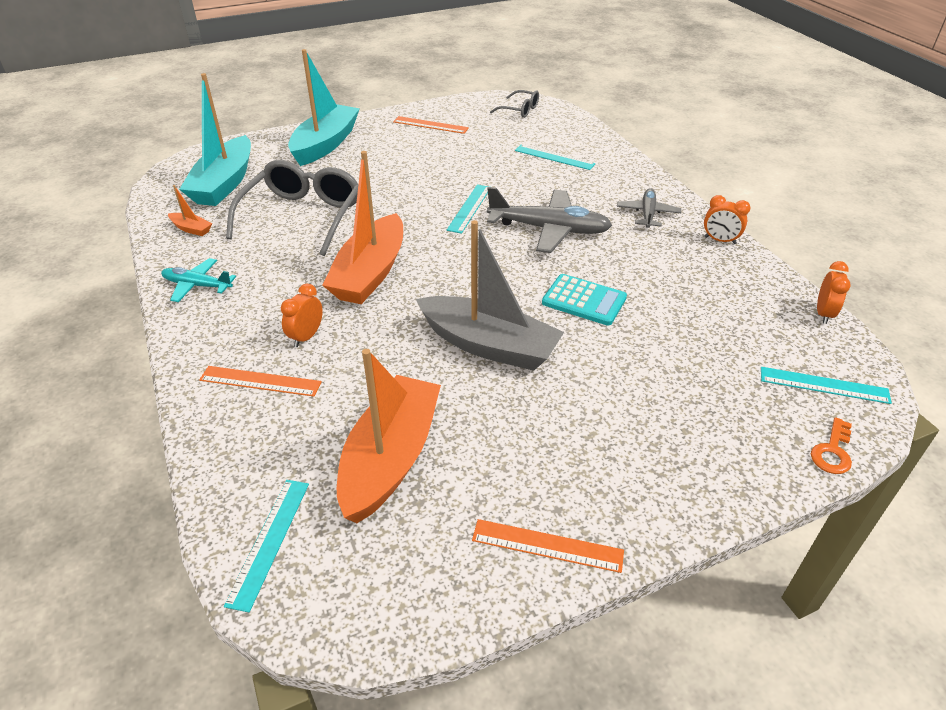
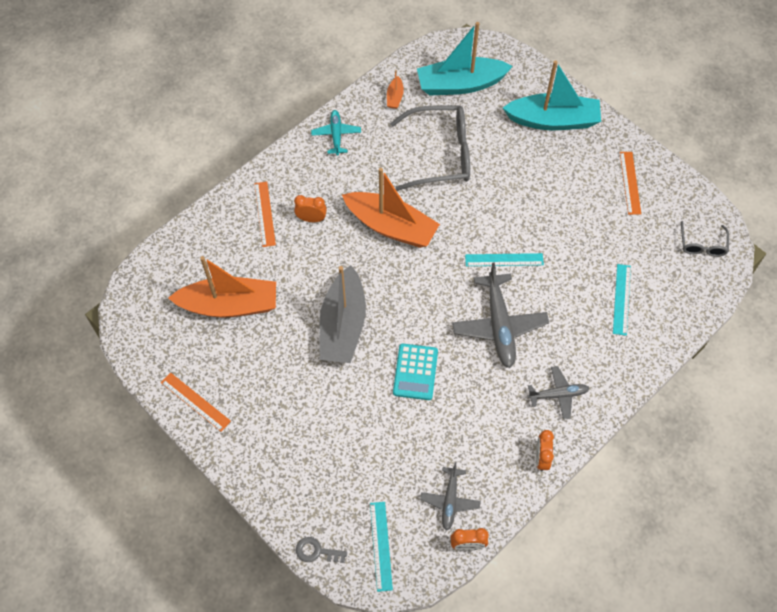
camera: 70 degrees right, 20 degrees up
turquoise ruler [224,480,309,612] -> none
orange boat [322,151,403,304] -> orange boat turned 150 degrees counterclockwise [342,168,440,248]
orange ruler [472,519,624,573] -> orange ruler turned 45 degrees counterclockwise [161,373,231,432]
orange key [811,417,852,474] -> grey key [296,537,347,563]
none -> grey plane [420,462,481,531]

